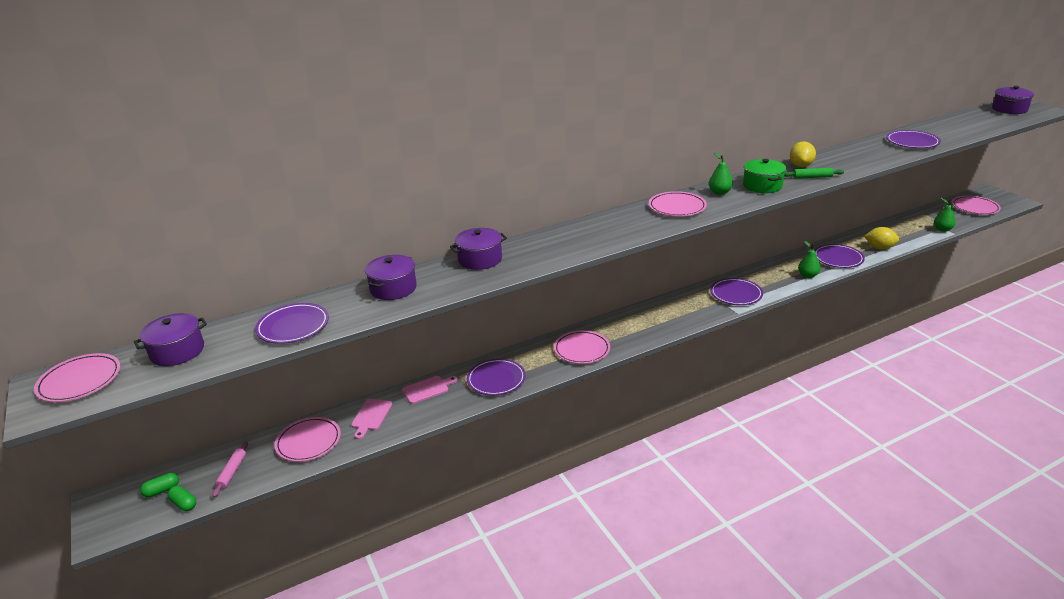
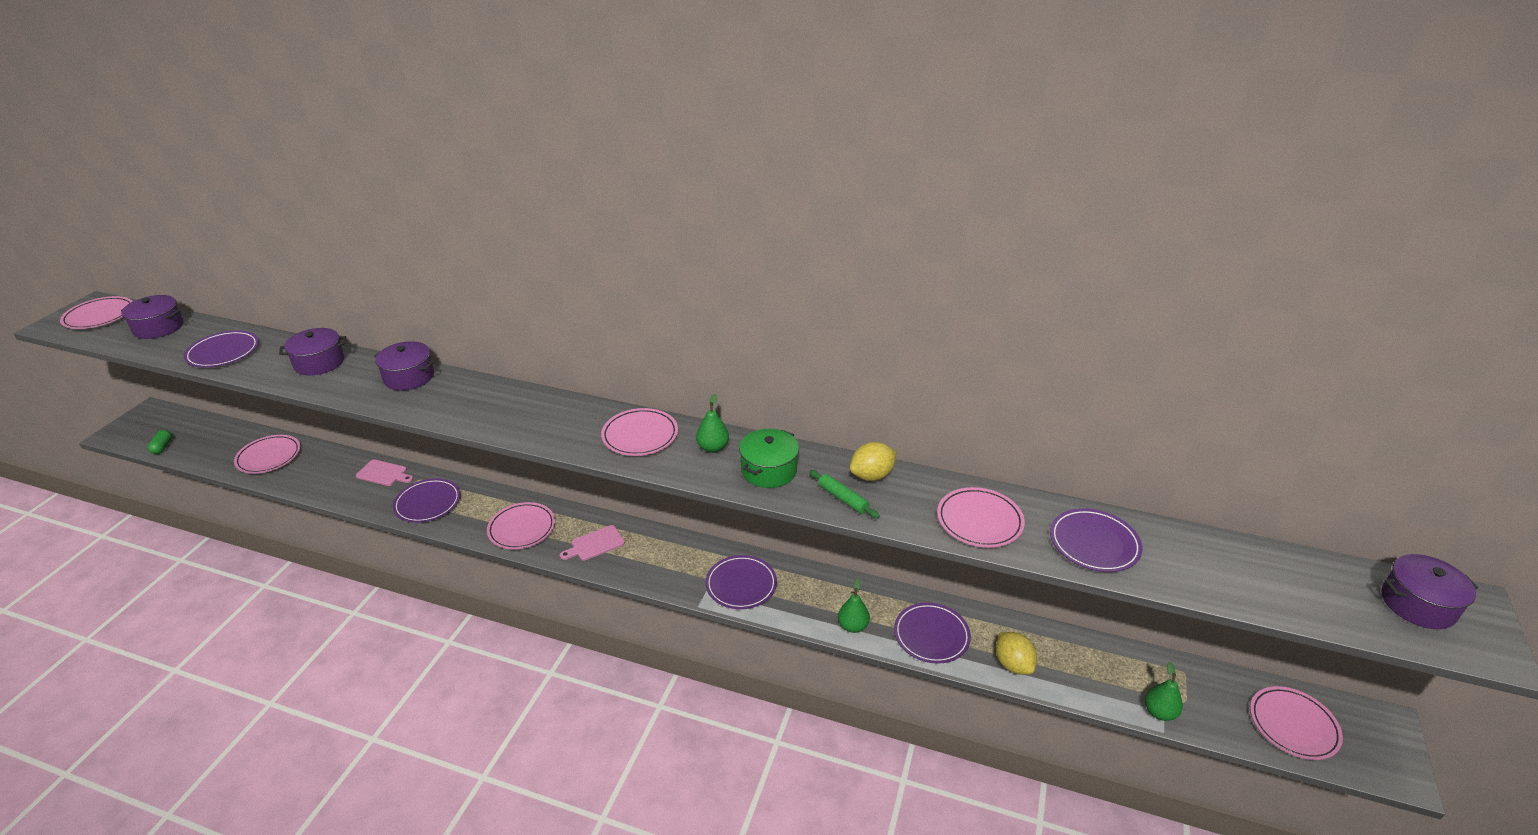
camera: 45 degrees right, 5 degrees up
green capsule [140,473,179,498] -> none
pink rolling pin [212,441,248,497] -> none
pink cutting board [351,399,392,439] -> pink cutting board moved to [560,525,625,561]
none -> pink plate [937,487,1025,548]

